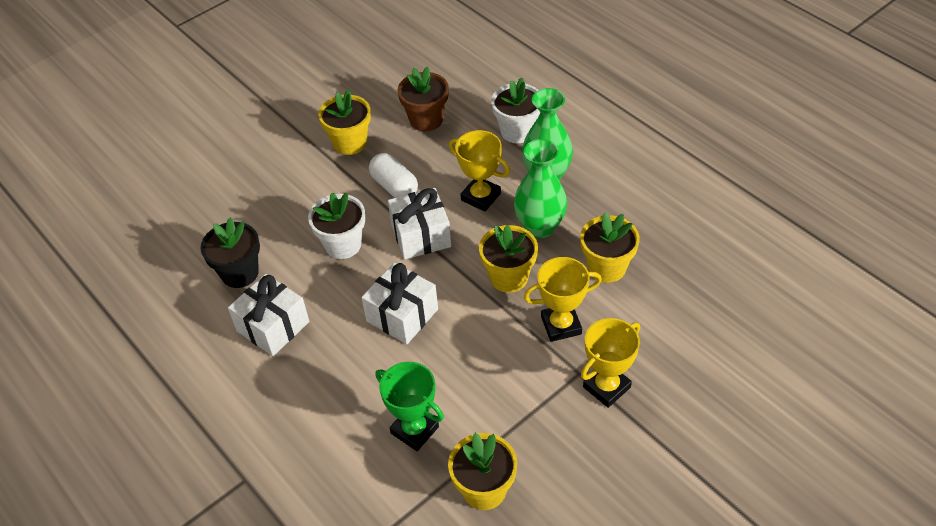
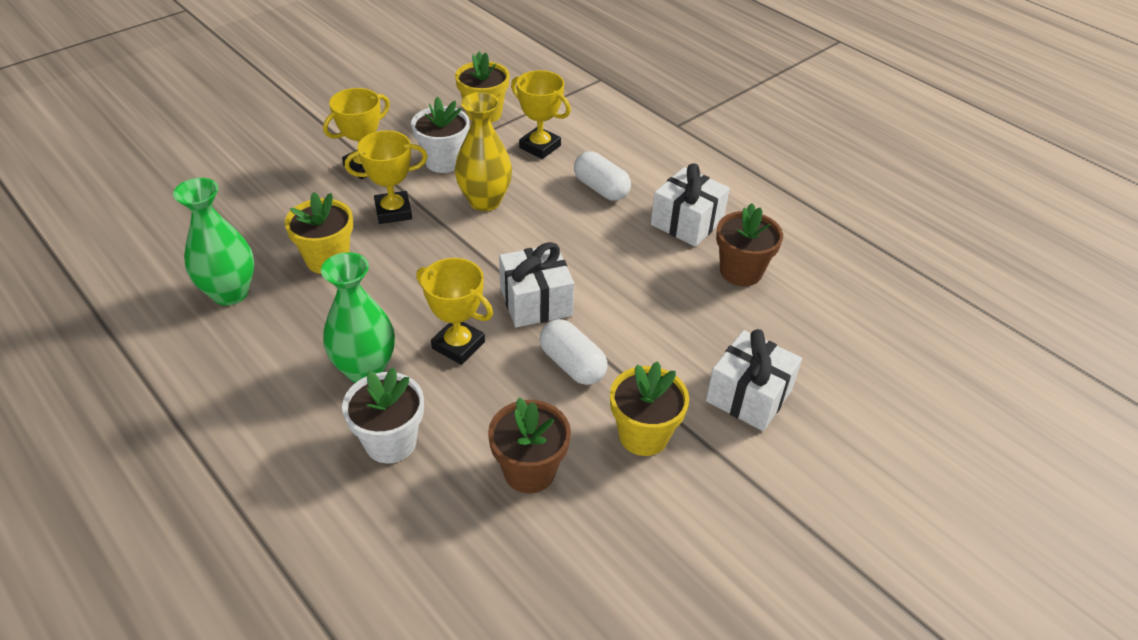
camera: 175 degrees right, 5 degrees down
black flower pot [200,218,260,288] -> brown flower pot [716,203,783,286]
white flower pot [308,193,365,259] -> white flower pot moved to [411,97,470,173]
white gift [361,263,438,344] -> white gift moved to [706,329,802,431]
green trophy [375,362,444,451] -> yellow trophy [511,70,571,159]
yellow flower pot [479,225,538,293] -> none
green vase [514,139,567,238] -> green vase moved to [173,178,254,306]
none -> yellow vase [455,92,512,211]
none -> white capsule [574,151,631,201]

